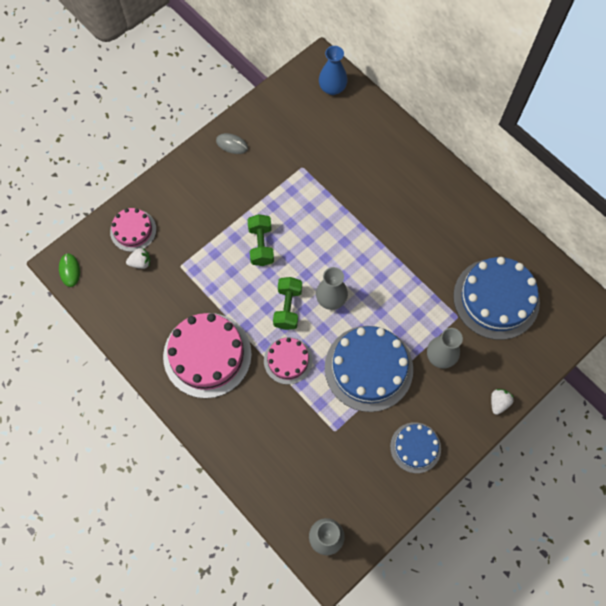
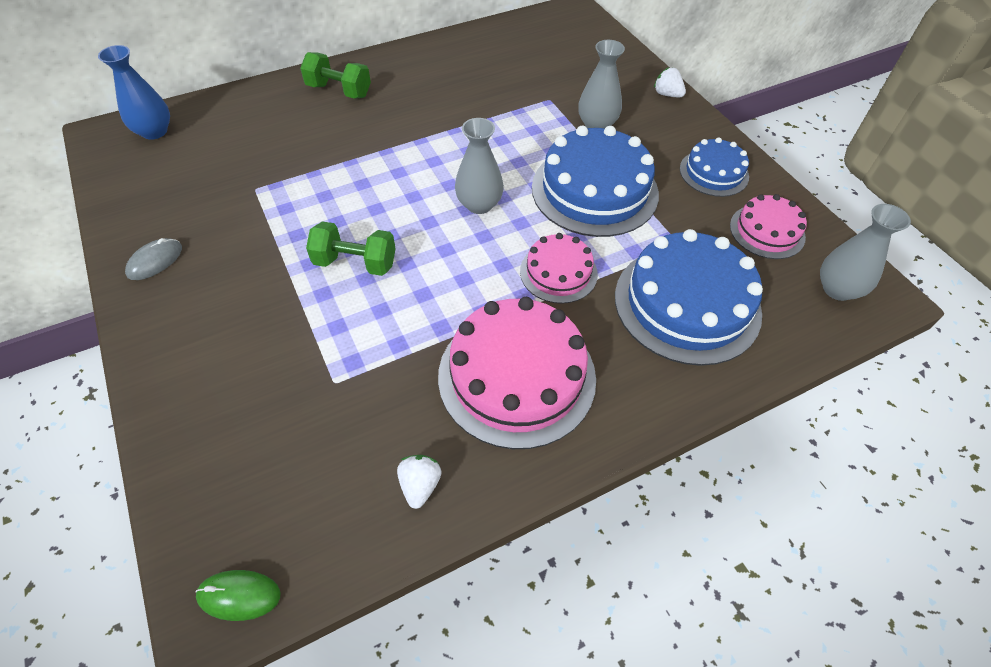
camera: 75 degrees left, 15 degrees down
pink cake [110,208,156,252] -> pink cake moved to [730,194,807,259]
white strawberry [126,248,151,269] -> white strawberry moved to [397,455,442,509]
green dumbbell [273,277,302,330] -> green dumbbell moved to [300,52,371,99]
blue cake [453,257,540,340] -> blue cake moved to [615,229,763,366]

